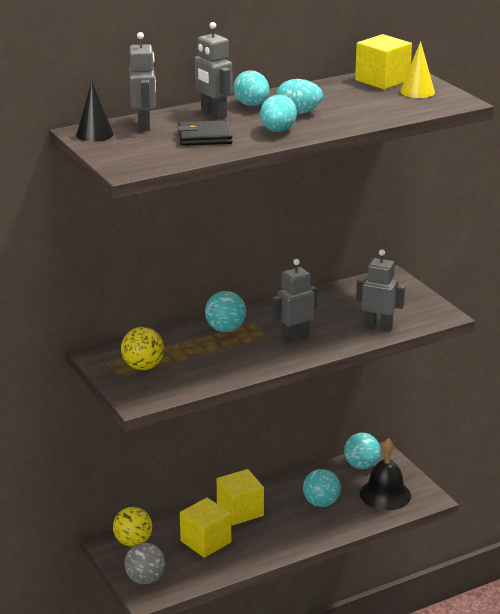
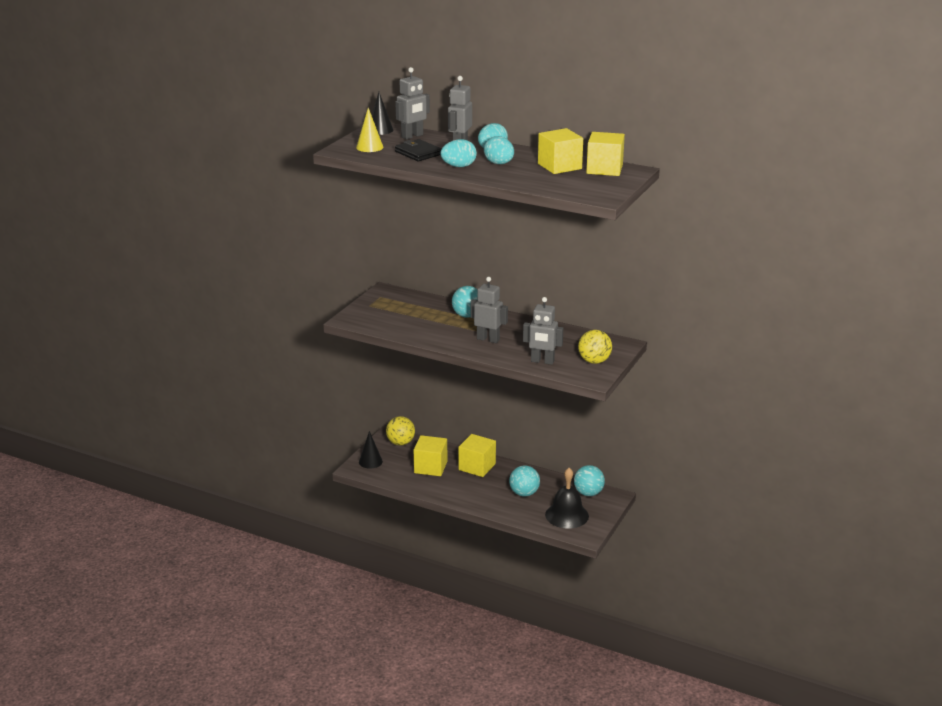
camera: 55 degrees right, 0 degrees up
yellow ball [121,327,164,370] -> yellow ball moved to [578,330,612,364]
grey ball [124,543,165,584] -> black cone [359,431,383,469]
grey robot [356,249,405,332] -> grey robot turned 120 degrees clockwise [523,297,563,365]
yellow cone [400,41,435,98] -> yellow cone moved to [356,108,383,152]
none -> yellow cube [538,128,583,174]

